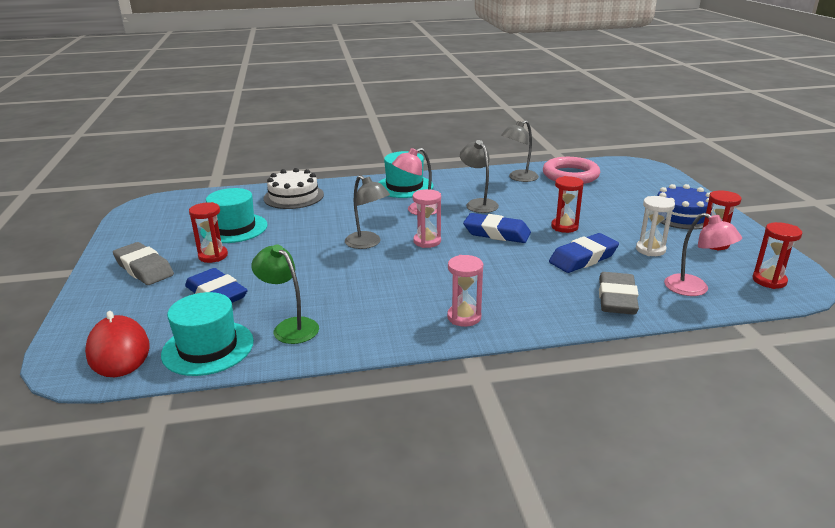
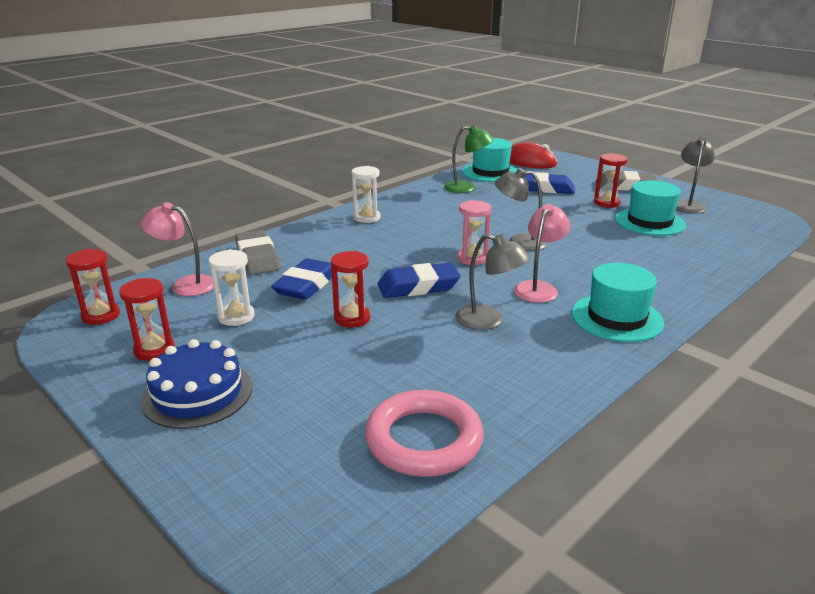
camera: 145 degrees right, 0 degrees up
white cake [263,168,324,209] -> none
pink hourglass [447,255,483,327] -> white hourglass [352,166,380,223]
grey lamp [501,120,539,182] -> grey lamp moved to [676,137,715,213]

